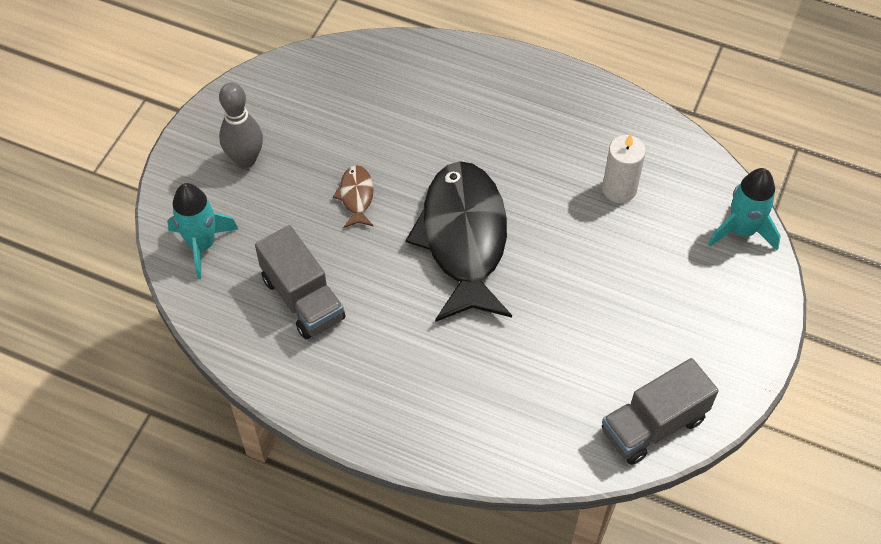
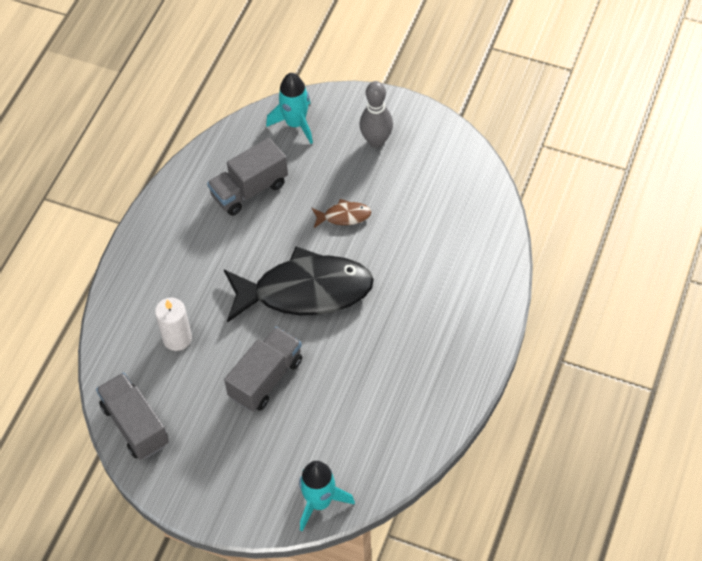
camera: 90 degrees right, 0 degrees up
white candle [602,134,646,203] -> white candle moved to [155,298,192,351]
none -> grey truck [224,327,302,411]

